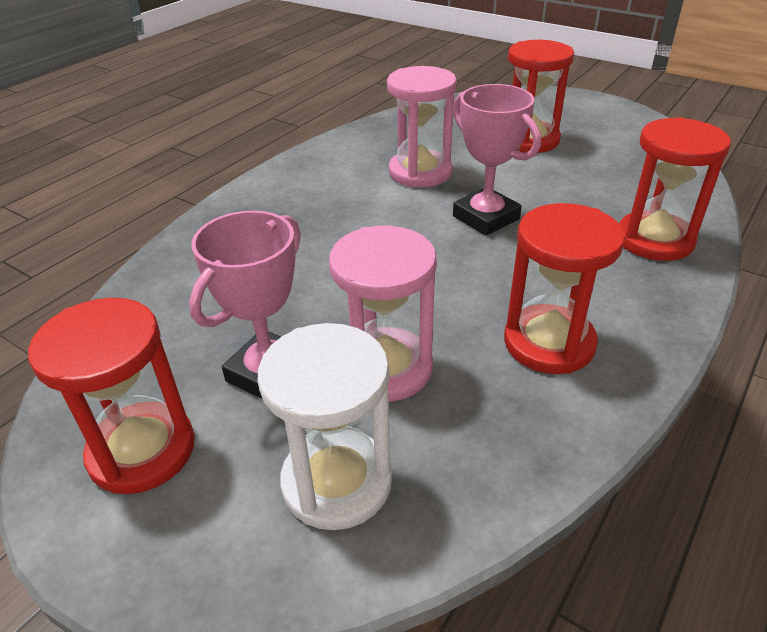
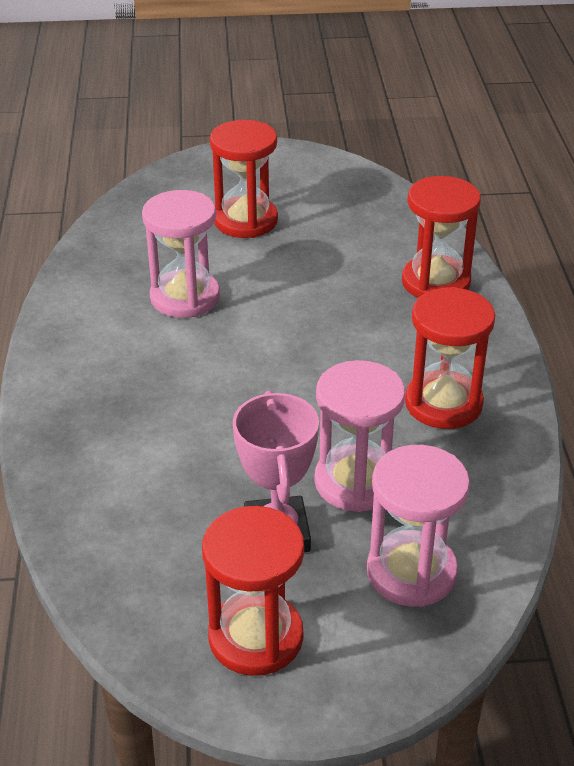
camera: 40 degrees left, 0 degrees up
white hourglass [258,323,392,530] -> pink hourglass [367,445,470,607]
pink trophy [453,84,541,236] -> none

